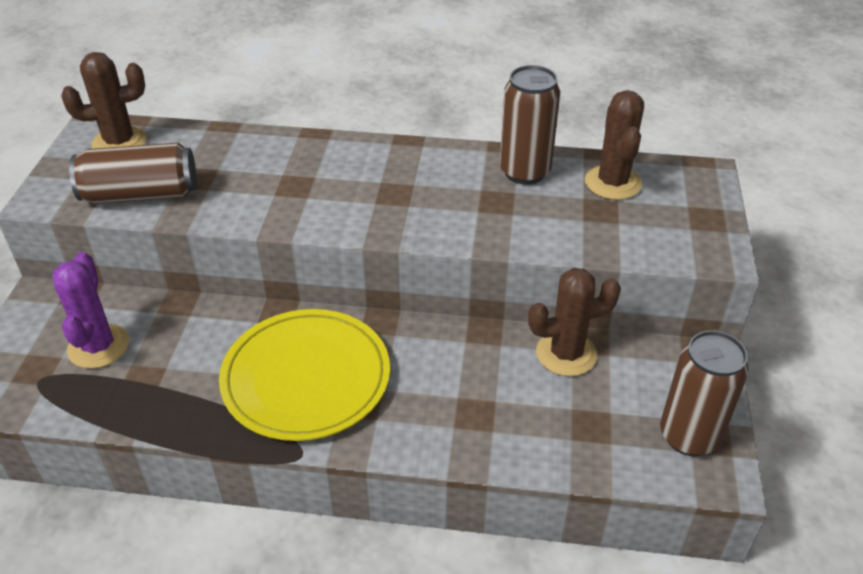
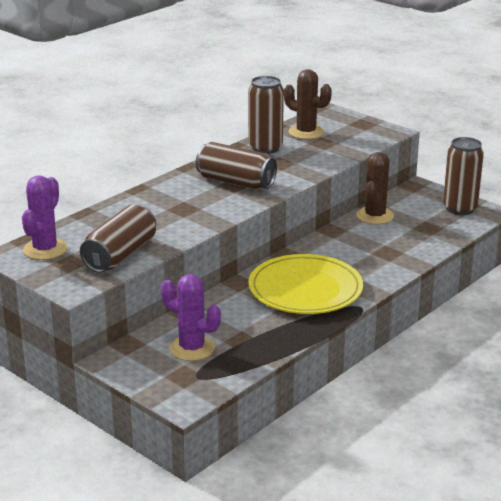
camera: 55 degrees left, 15 degrees down
brown cactus [62,52,147,149] -> purple cactus [22,175,67,260]
none -> brown can [196,142,277,190]

